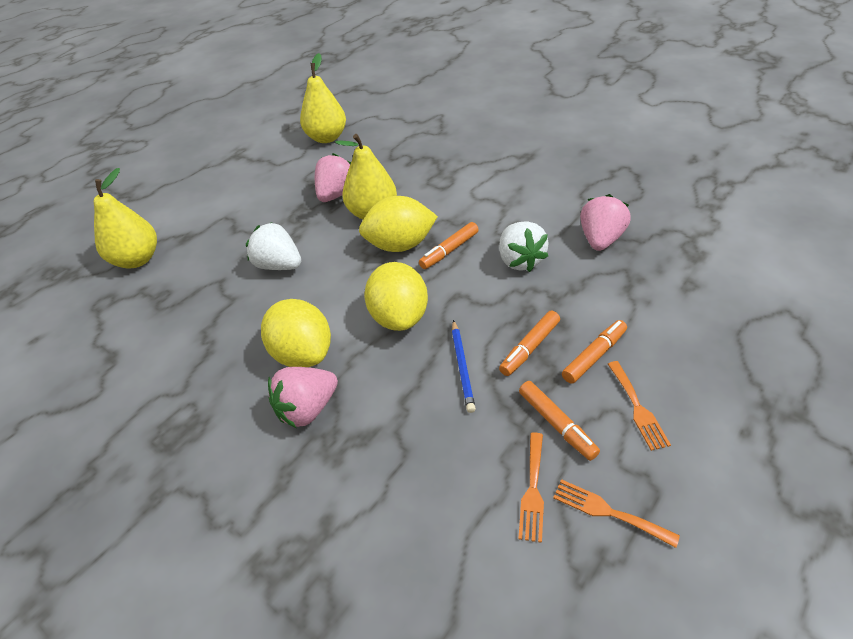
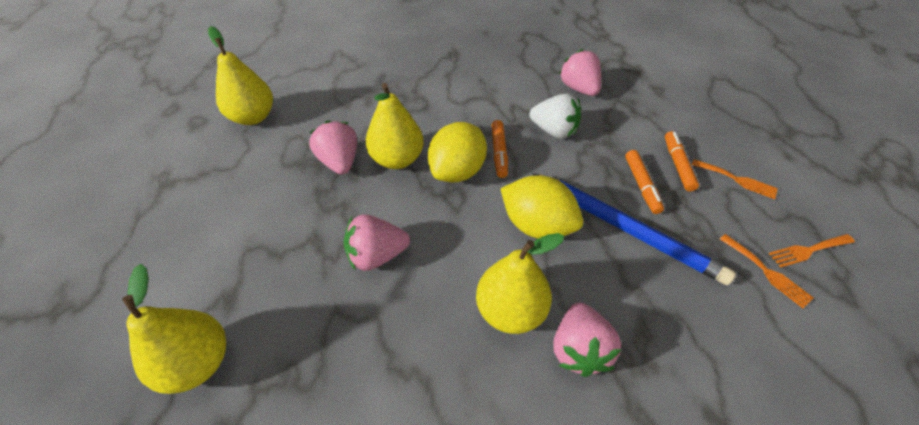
camera: 50 degrees left, 5 degrees up
white strawberry [246,222,301,270] -> pink strawberry [343,214,410,271]
yellow lemon [261,299,331,367] -> yellow pear [476,233,564,334]
blue pencil [452,320,476,413] -> blue pencil [532,173,736,285], size x2.01
orange marker [519,381,600,461] -> none

